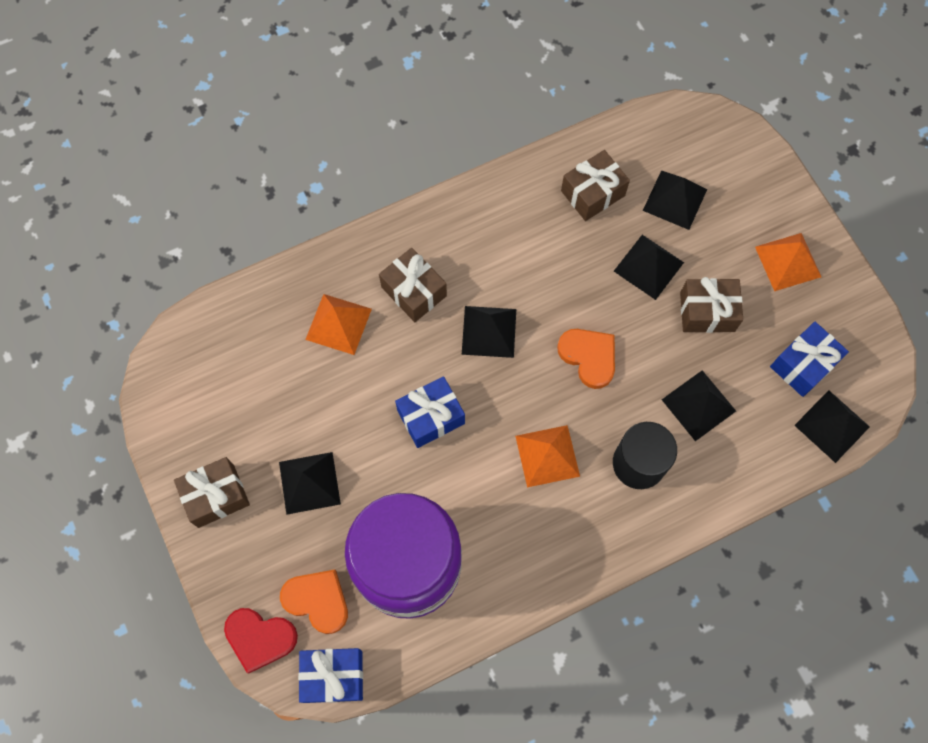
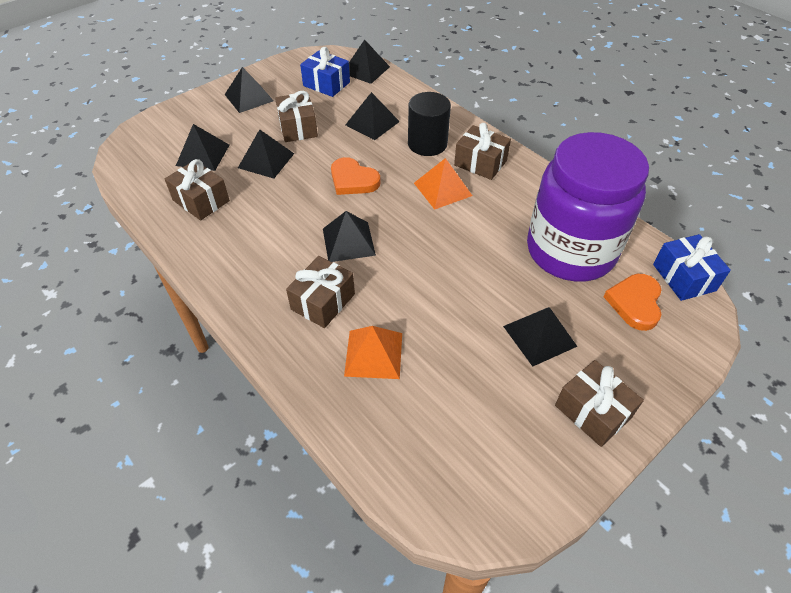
camera: 105 degrees left, 20 degrees down
red heart [224,608,298,673] -> none
blue gift [395,376,465,448] -> none
orange heart [557,329,615,389] -> orange heart turned 90 degrees counterclockwise [331,157,380,195]
orange pyramid [755,233,821,291] -> black pyramid [225,67,274,113]
none -> brown gift [454,123,511,180]

